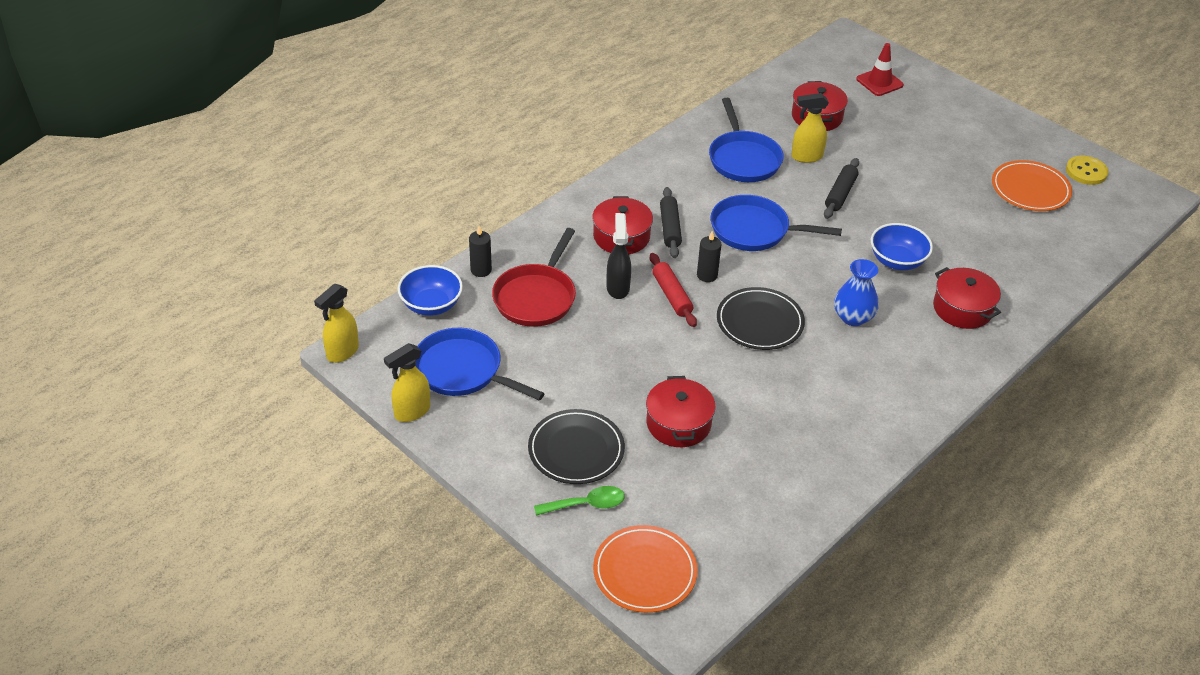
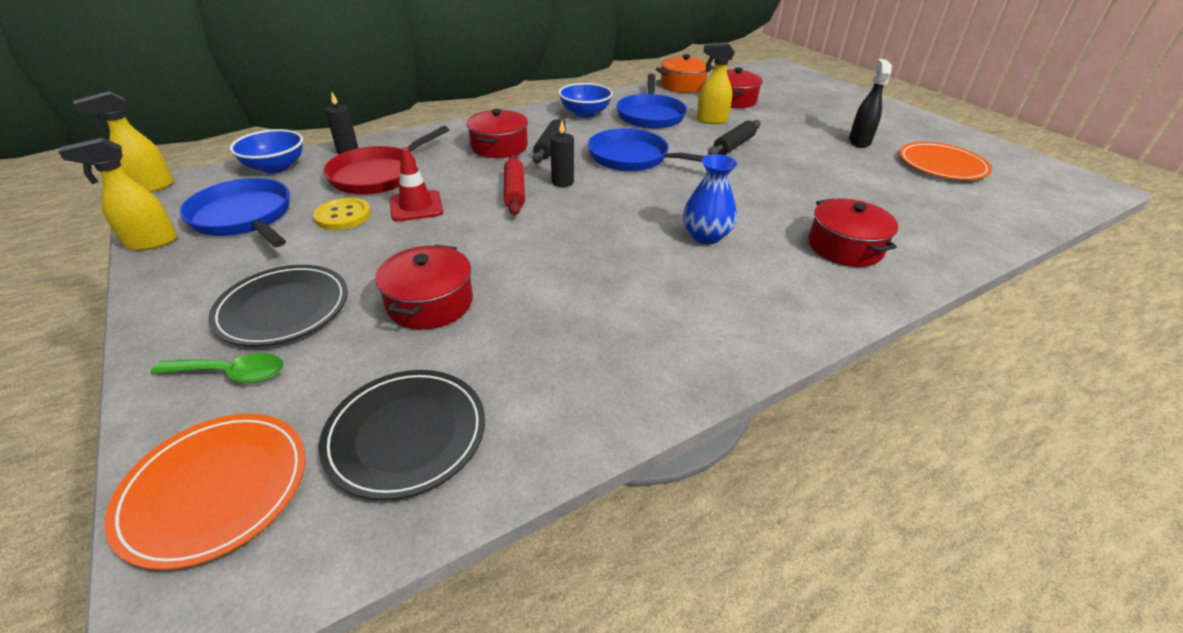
camera: 15 degrees right, 5 degrees down
black spray bottle [607,213,631,299] -> black spray bottle moved to [849,59,892,148]
black plate [717,287,805,350] -> black plate moved to [319,370,485,500]
red traffic cone [856,43,904,96] -> red traffic cone moved to [390,147,443,221]
blue bowl [871,223,933,270] -> blue bowl moved to [558,83,613,118]
yellow button [1066,156,1108,185] -> yellow button moved to [313,197,371,230]
none -> orange pot [656,54,714,93]

